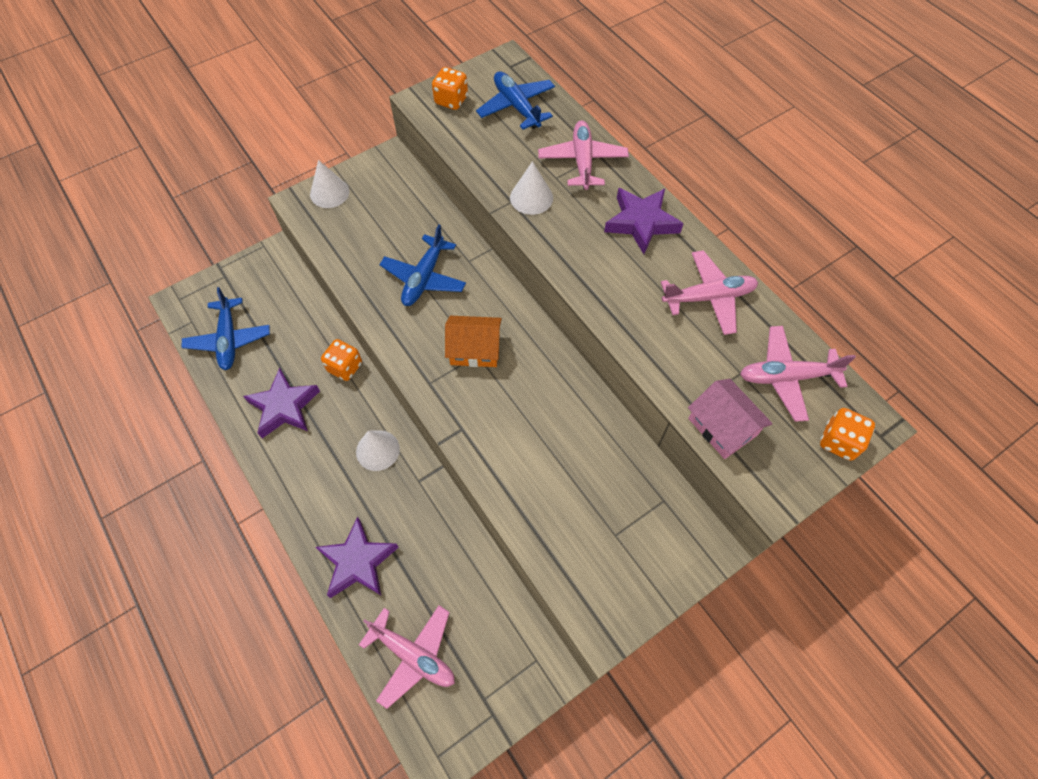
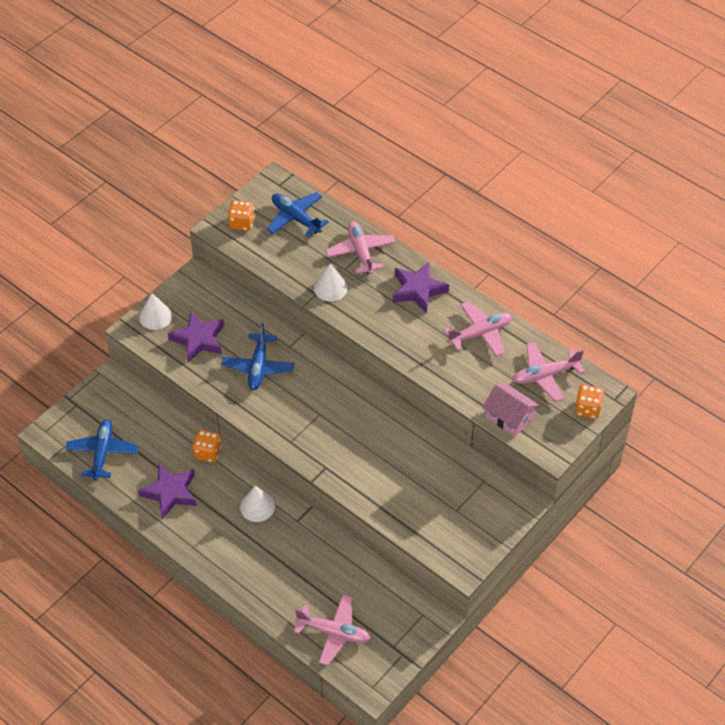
camera: 15 degrees left, 10 degrees down
blue plane [181,287,270,370] -> blue plane turned 150 degrees counterclockwise [65,419,139,480]
purple star [316,517,399,598] -> purple star moved to [168,311,224,363]
orange house [445,316,502,367] -> none

